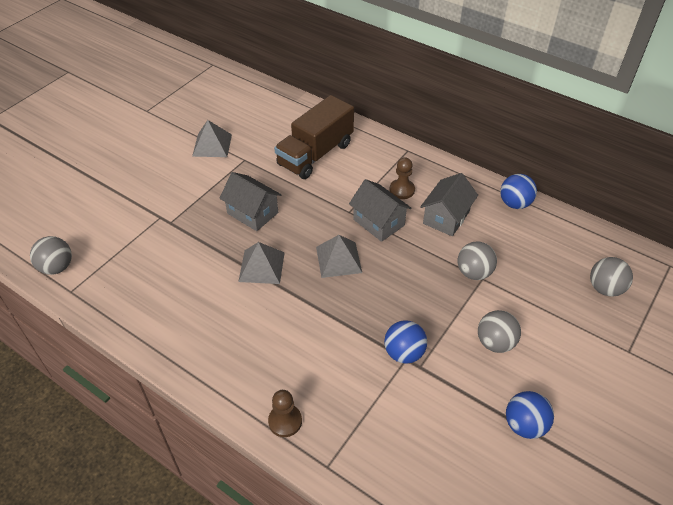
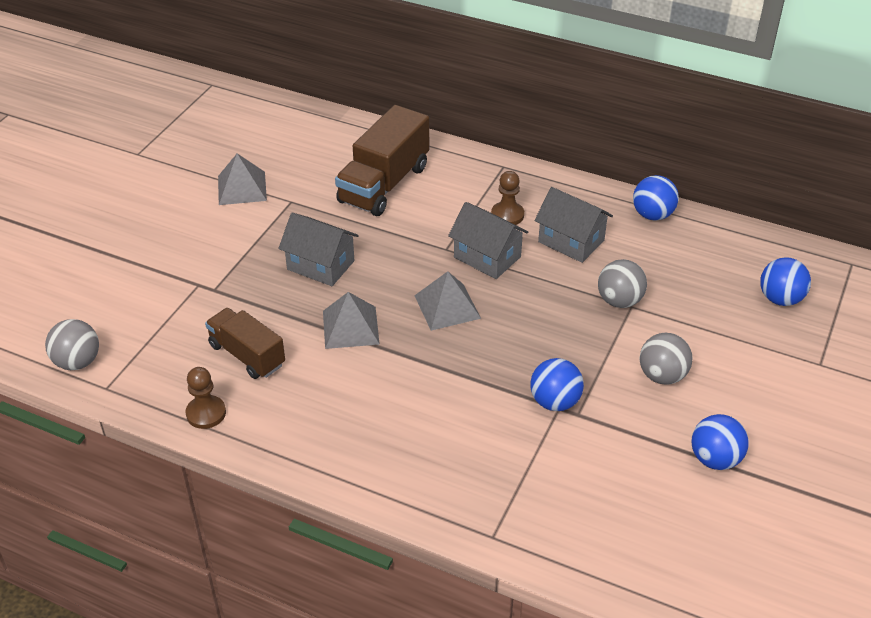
camera: 10 degrees left, 5 degrees down
brown pawn [268,390,302,437] -> brown pawn moved to [186,367,226,429]
grey house [420,173,478,236] -> grey house turned 75 degrees counterclockwise [535,187,613,263]
grey ball [590,257,633,297] -> blue ball [760,257,811,306]
none -> brown truck [205,308,285,379]

